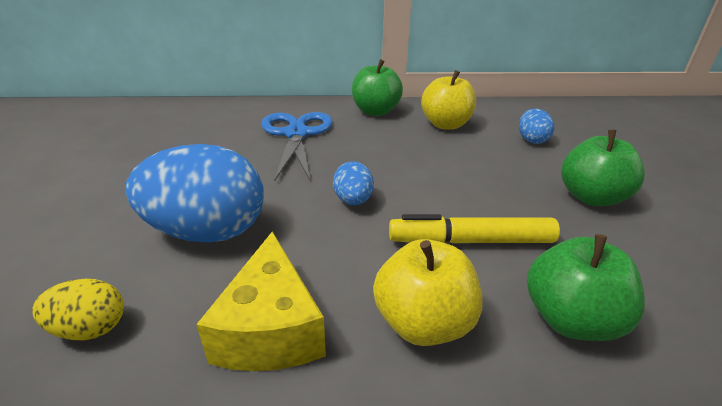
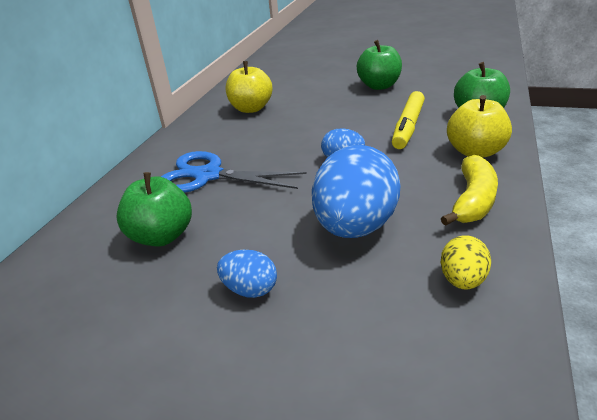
camera: 65 degrees left, 0 degrees up
yellow cheese [196,231,326,371] -> yellow banana [441,155,498,226]
green apple [352,59,403,116] -> green apple moved to [116,172,192,247]
blue egg [519,108,554,144] -> blue egg moved to [217,250,277,298]

